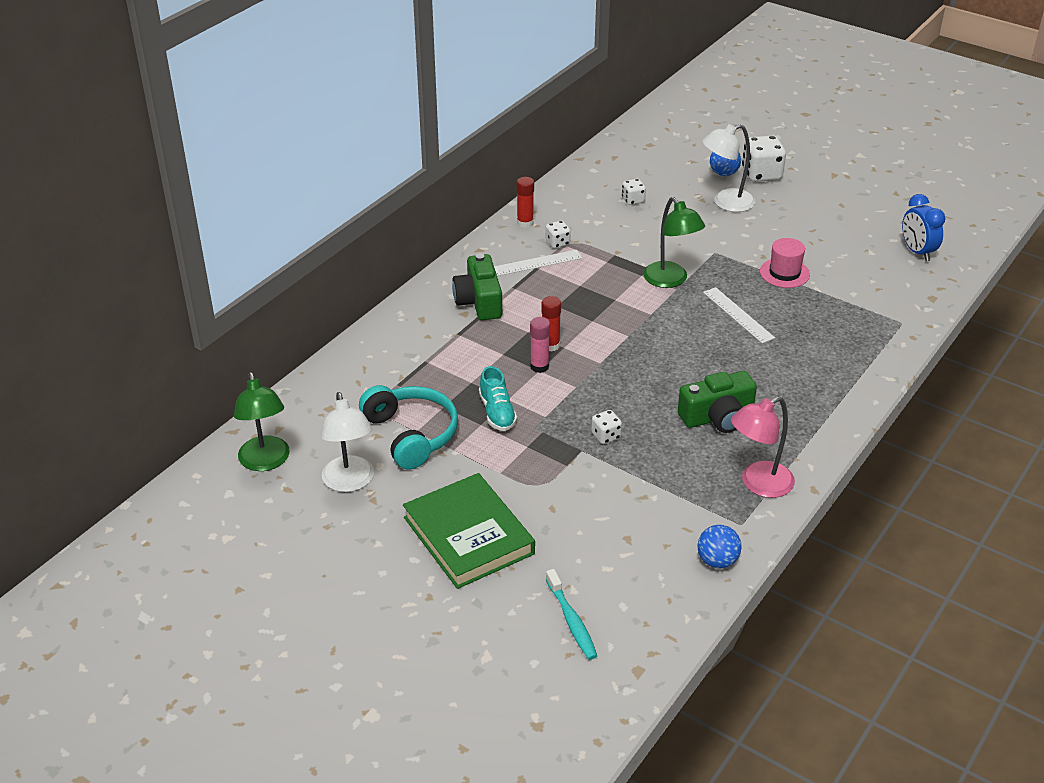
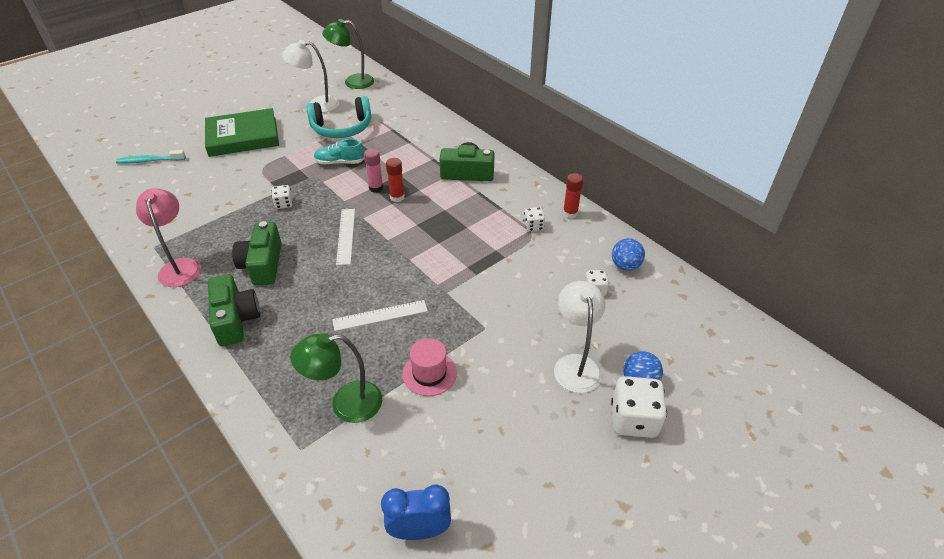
camera: 105 degrees right, 5 degrees up
white ruler [494,250,582,276] -> white ruler moved to [336,209,355,265]
green lamp [643,197,705,288] -> green lamp moved to [290,333,382,423]
blue ball [697,525,742,568] -> blue ball moved to [612,238,645,271]
none -> green camera [208,274,260,346]

